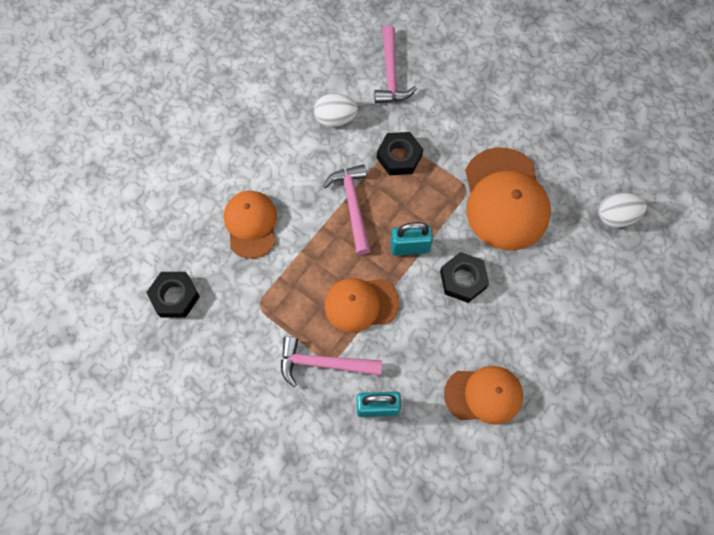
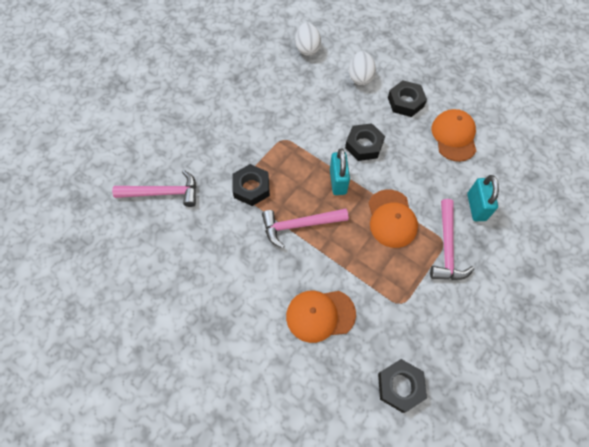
camera: 90 degrees left, 5 degrees down
white egg [314,93,358,127] -> white egg moved to [349,51,376,85]
orange cap [465,148,551,250] -> none
none -> black nut [388,80,427,117]

